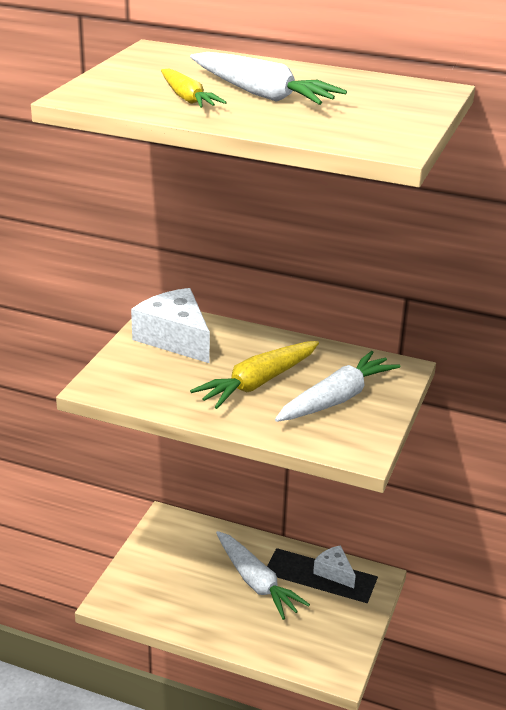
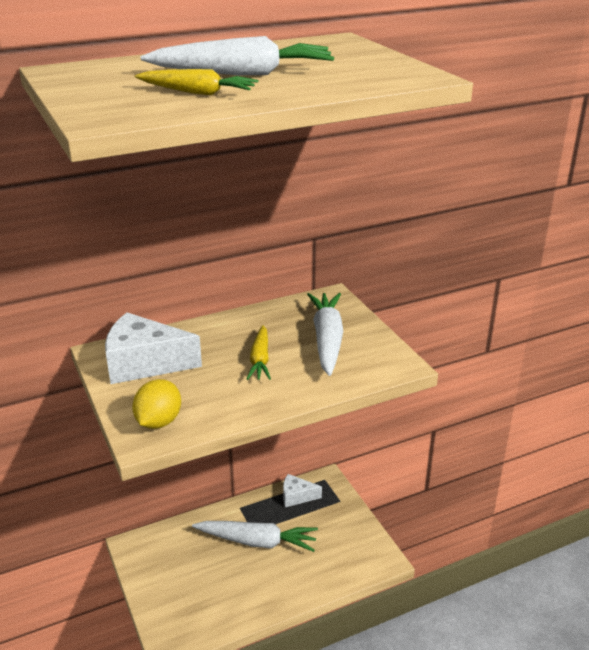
camera: 45 degrees left, 0 degrees up
yellow carrot [190,341,319,409] -> yellow carrot [247,325,271,380], size x0.62
none -> yellow lemon [132,379,181,429]

